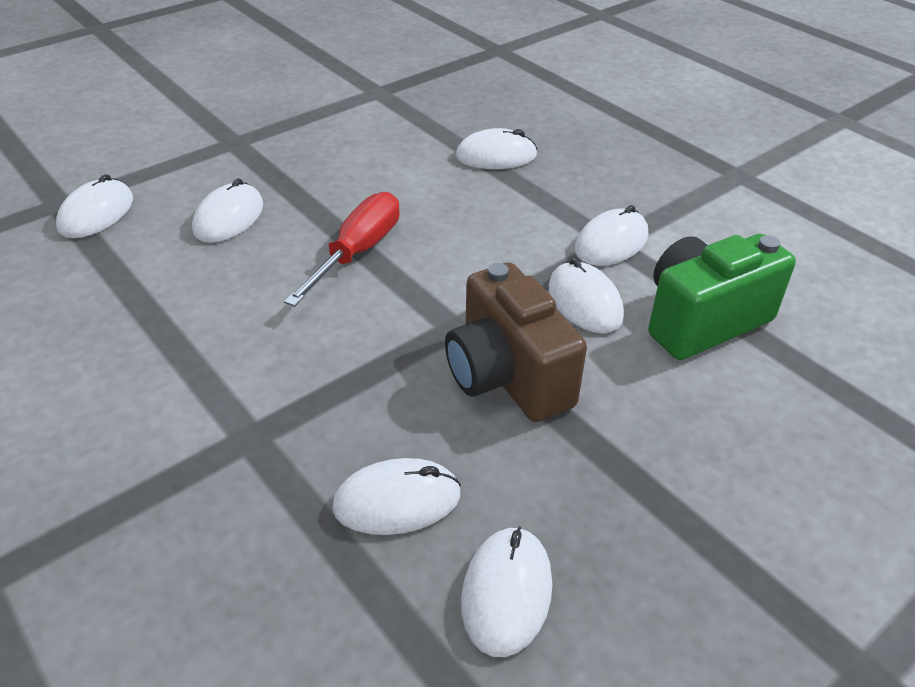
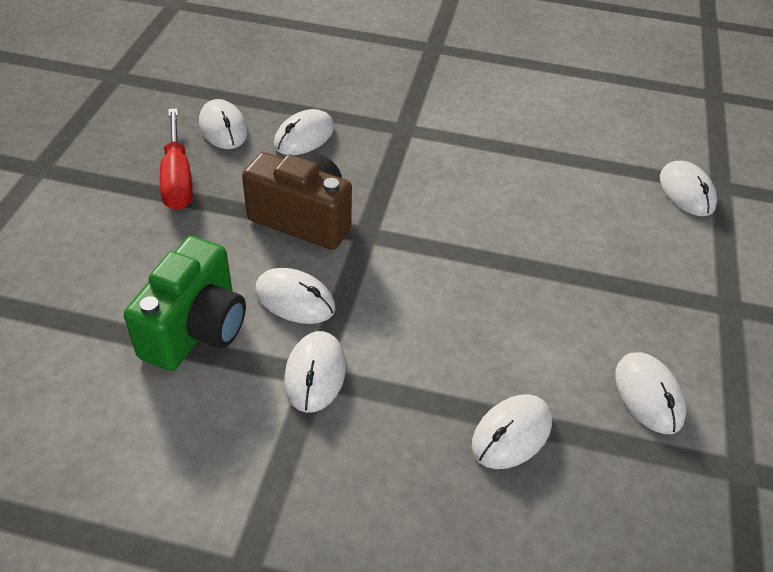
camera: 140 degrees right, 5 degrees up
white mouse [192,178,263,243] -> white mouse moved to [616,352,686,434]
red screwdriver [284,192,400,307] -> red screwdriver moved to [160,108,193,210]

